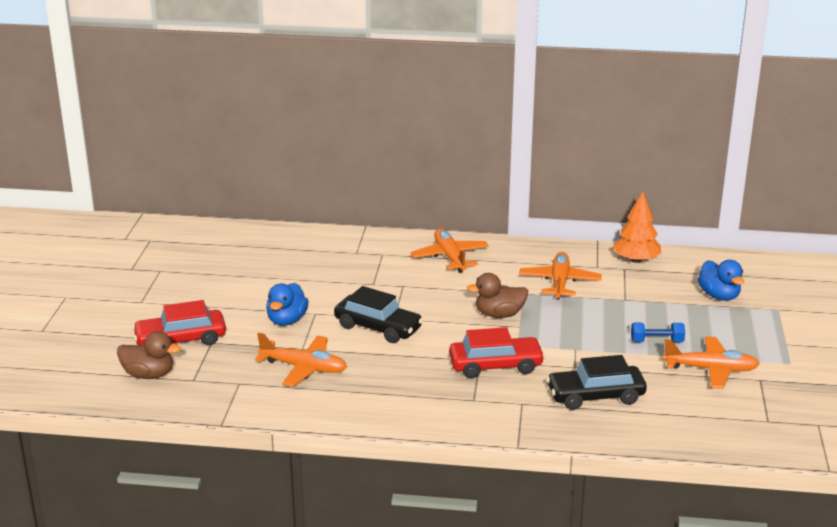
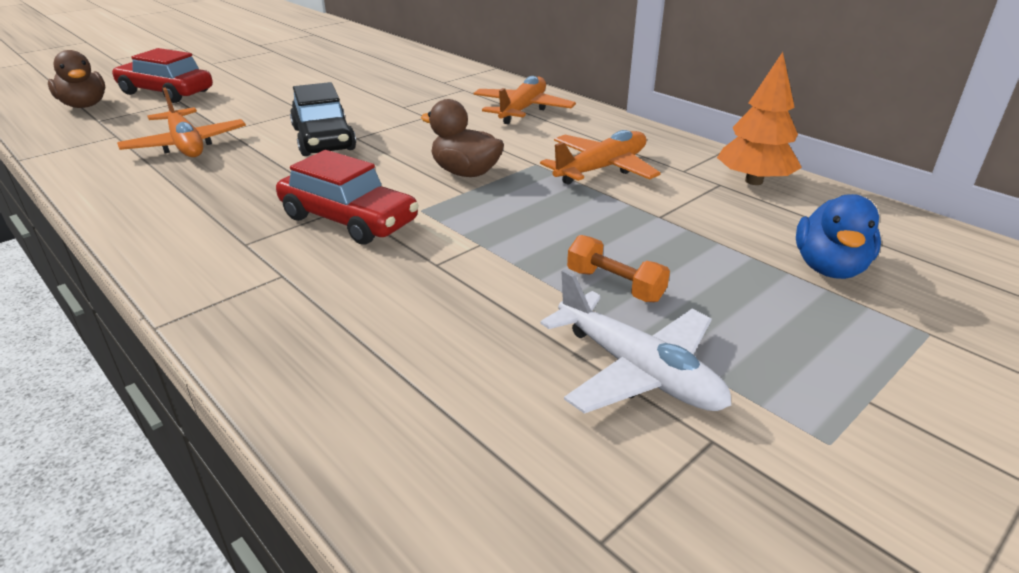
camera: 40 degrees right, 5 degrees up
blue duck [266,283,309,326] -> none
black car [546,355,647,410] -> none
blue dumbbell [631,323,685,342] -> orange dumbbell [567,235,670,302]
orange plane [662,336,760,389] -> white plane [540,269,731,414]

